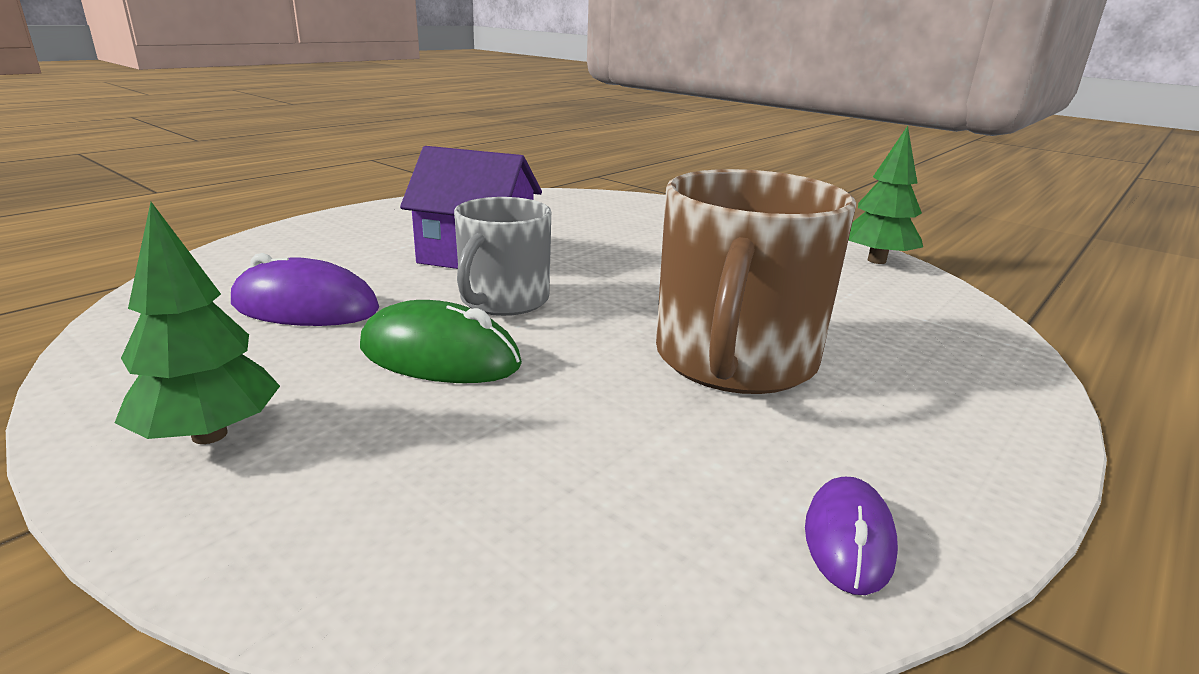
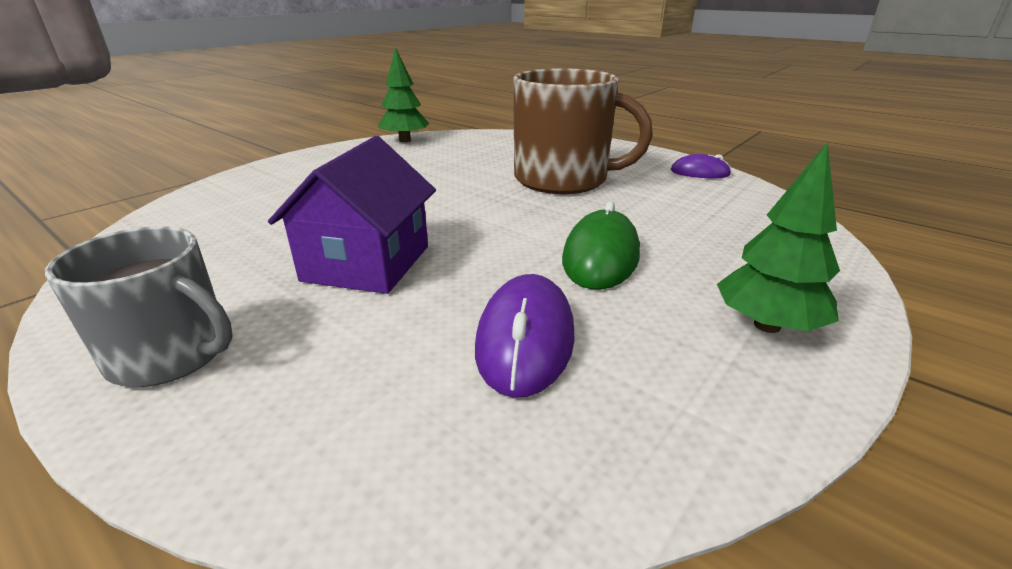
camera: 90 degrees left, 5 degrees up
grey mug [454,197,551,316] -> grey mug moved to [45,226,233,387]

